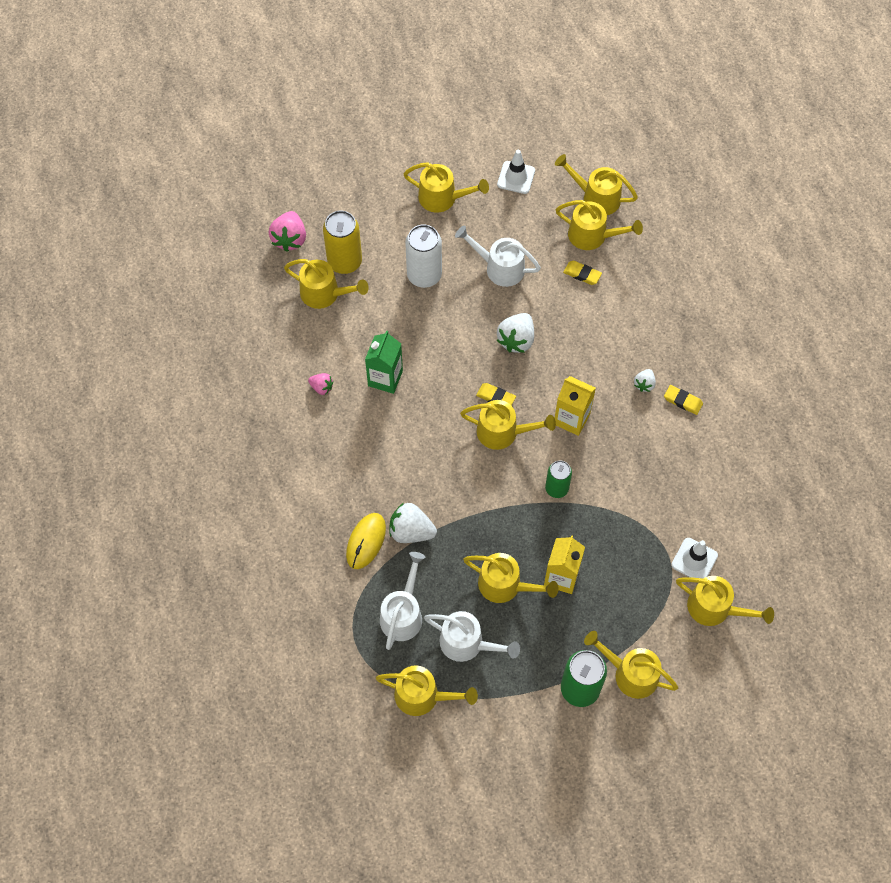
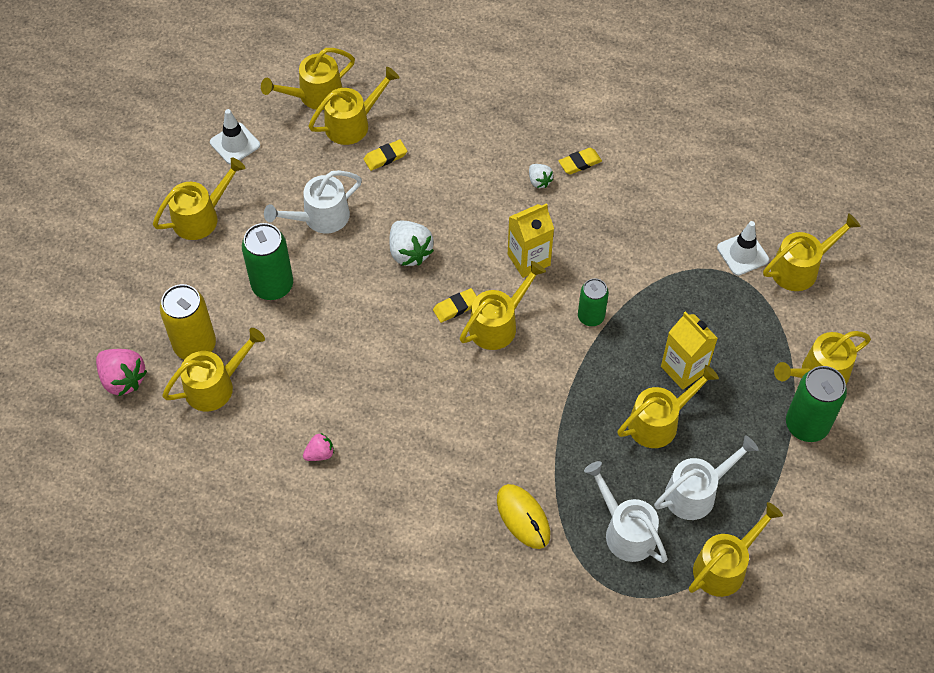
camera: 55 degrees left, 5 degrees down
green carton [365,330,403,394] -> none
white strawberry [389,503,437,543] -> none
white can [405,224,442,288] -> green can [242,223,293,300]

